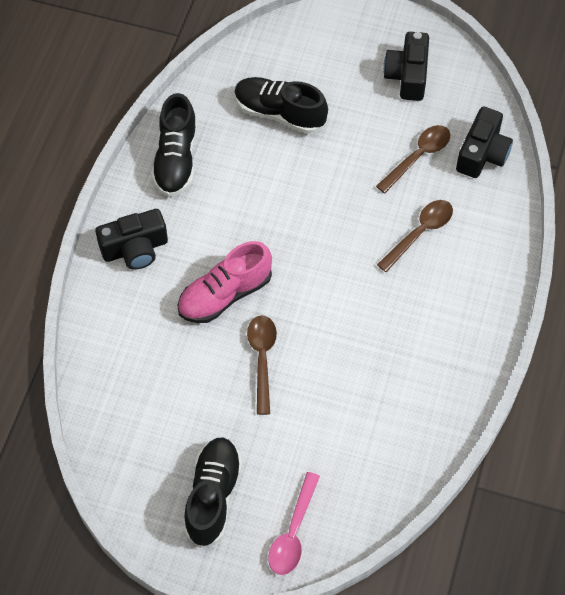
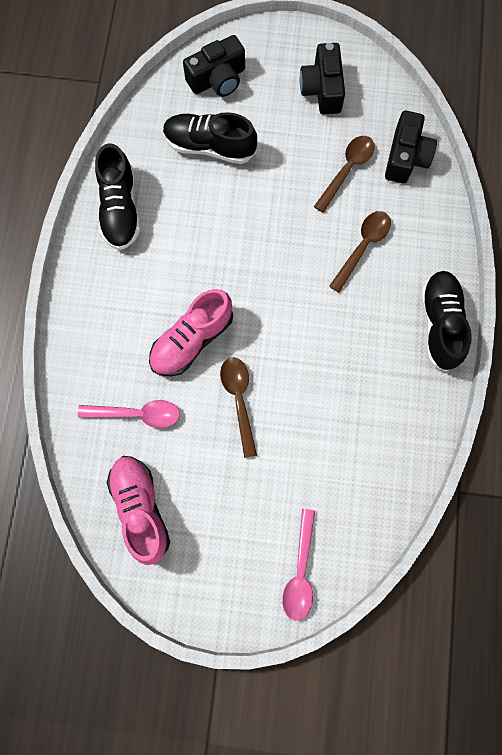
camera: 10 degrees left, 15 degrees up
black camera [95,209,168,270] -> black camera moved to [183,35,245,97]
black shoe [184,437,242,548] -> black shoe moved to [421,271,472,372]
none -> pink spoon [78,400,180,428]
none -> pink shoe [107,456,170,565]

